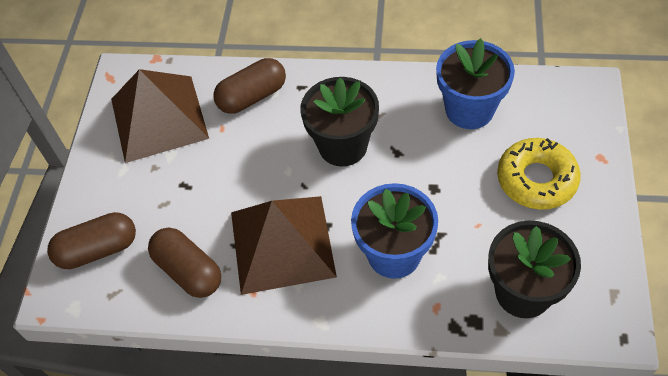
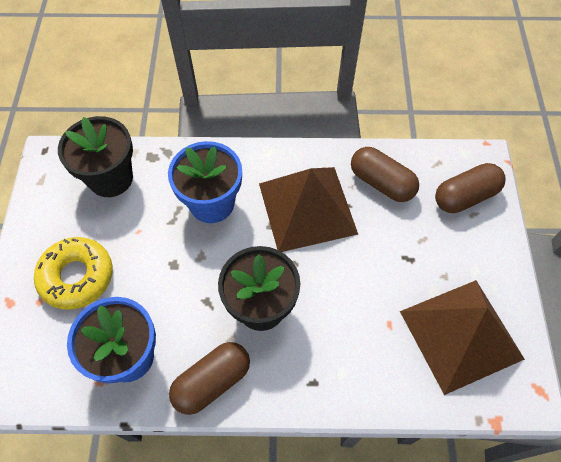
camera: 170 degrees right, 5 degrees up
brown capsule [213,58,286,114] -> brown capsule moved to [169,342,250,415]

